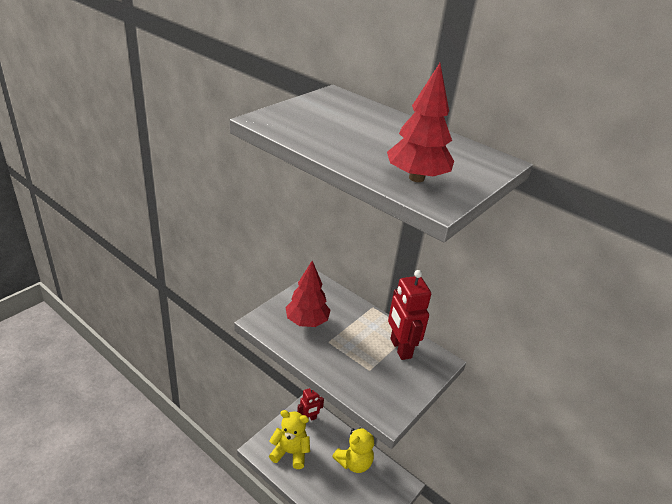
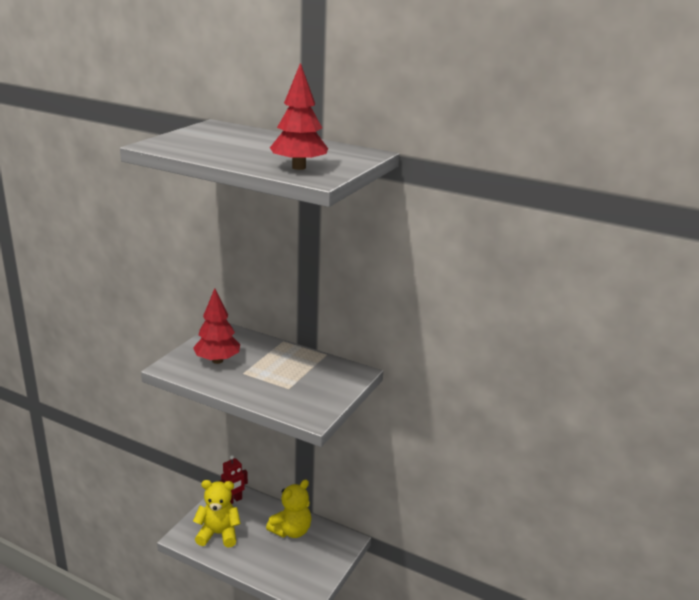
camera: 10 degrees left, 10 degrees down
red robot [388,270,431,360] -> none

